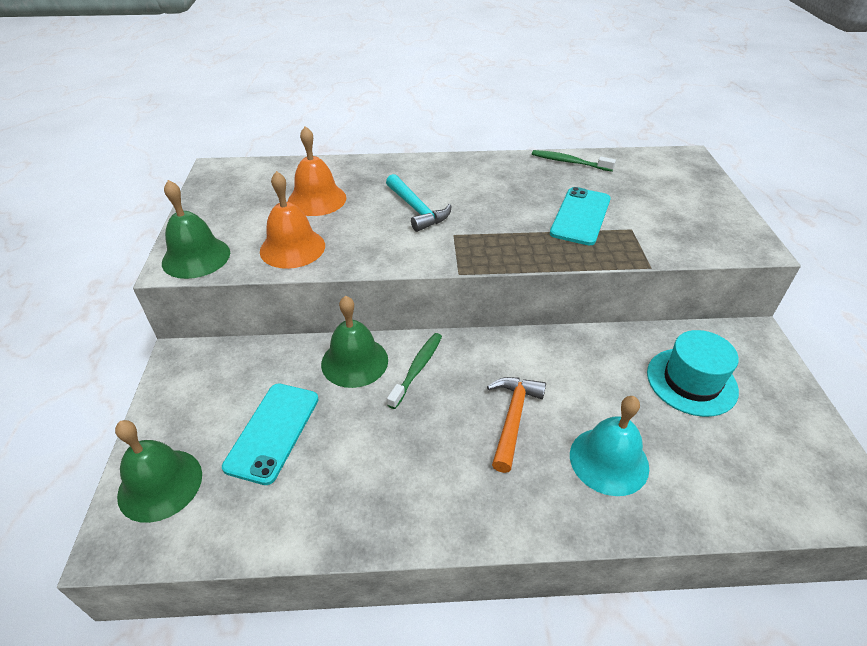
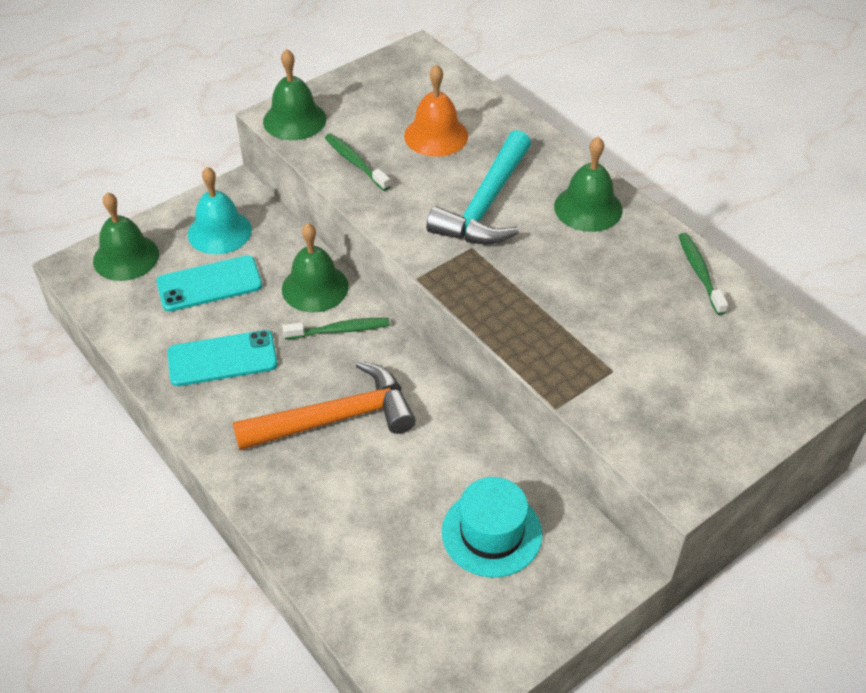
camera: 55 degrees right, 5 degrees up
orange bell [260,171,325,269] -> green toothbrush [325,134,391,191]
turquoise hammer [386,174,451,232] -> turquoise hammer [426,130,531,245], size x1.57
orange hammer [487,377,546,473] -> orange hammer [232,361,416,450], size x1.57
turquoise phone [550,187,611,246] -> turquoise phone moved to [167,330,277,386]
turquoise bell [570,396,649,496] -> turquoise bell moved to [188,167,252,254]
none -> green bell [554,137,623,232]

